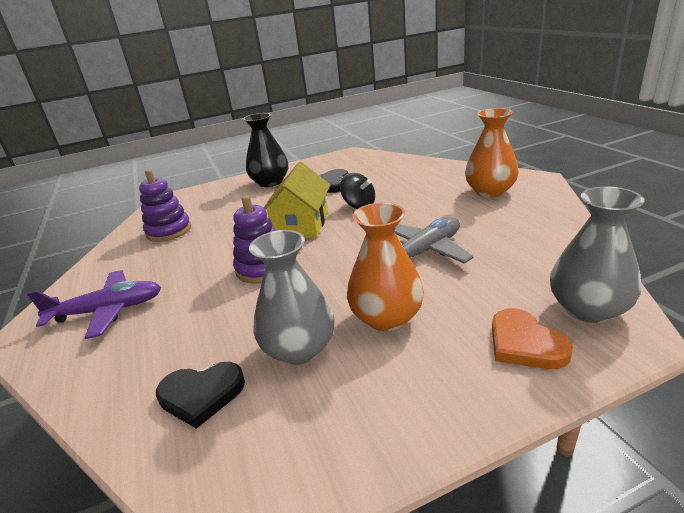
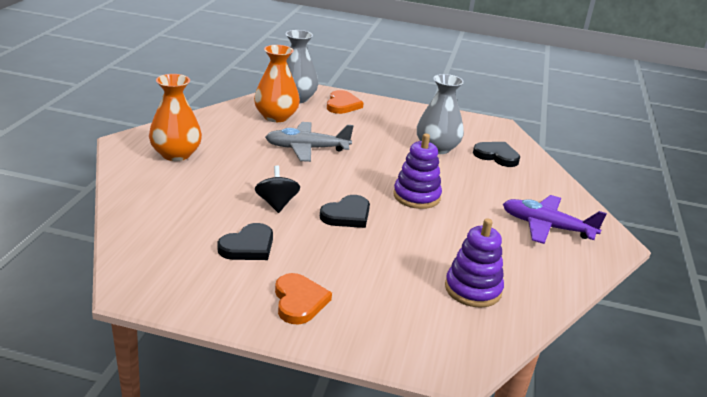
camera: 150 degrees left, 0 degrees up
black vase [243,113,288,187] -> orange heart [275,273,332,324]
yellow house [263,162,331,238] -> black heart [320,195,370,228]
orange vase [347,203,424,331] -> orange vase moved to [254,45,300,122]

